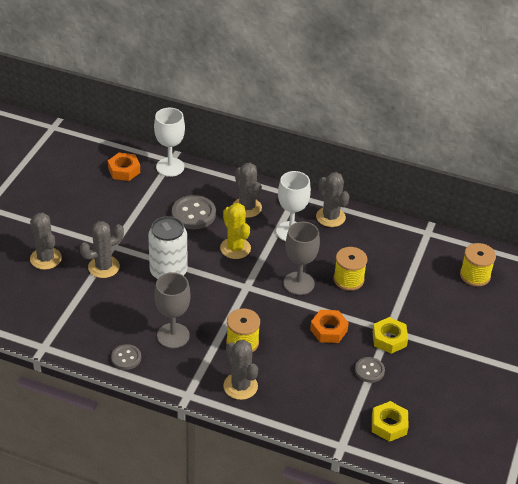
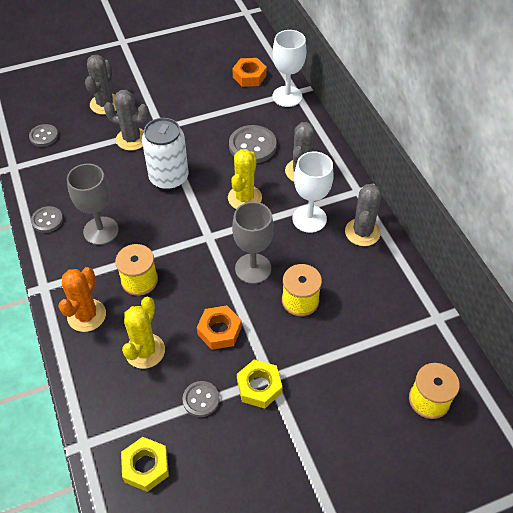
camera: 50 degrees right, 10 degrees up
grey cactus [223,340,258,400] -> orange cactus [58,267,106,332]
none -> grey button [29,124,58,147]
none -> yellow cactus [122,297,165,369]

